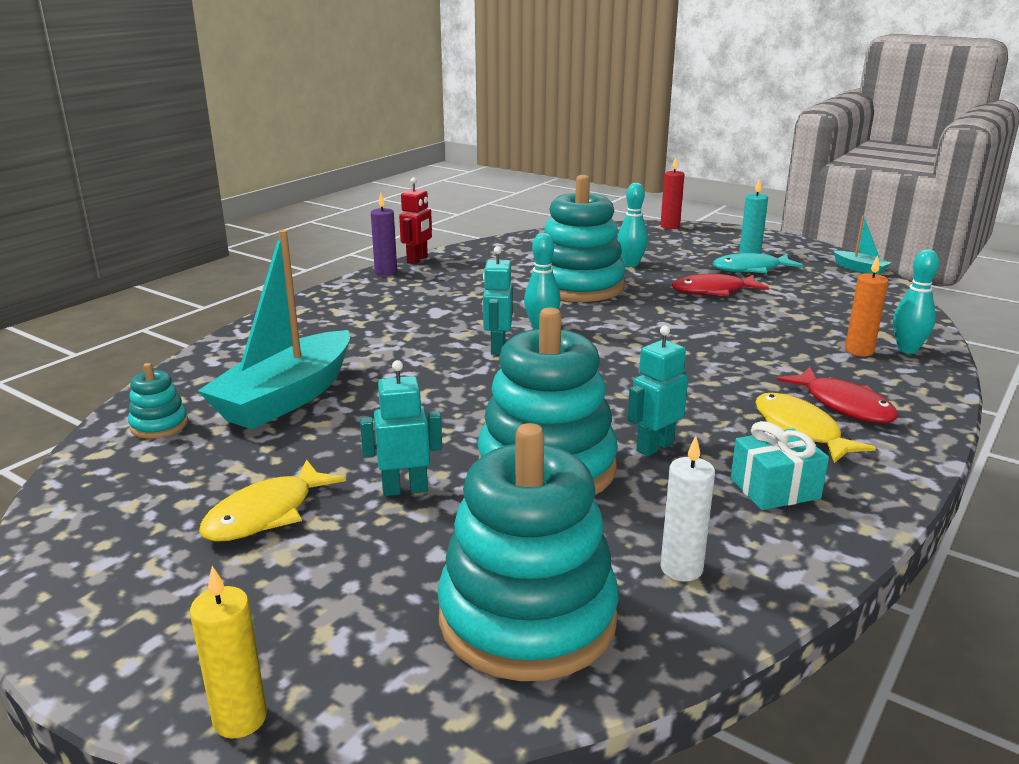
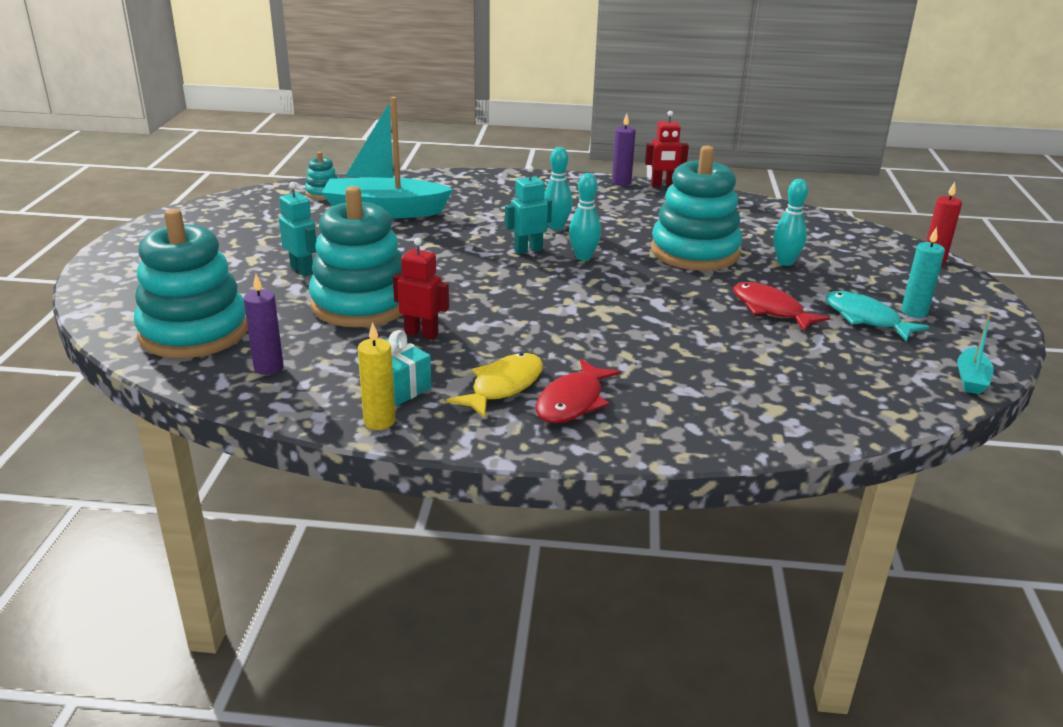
camera: 60 degrees right, 5 degrees up
yellow candle [190,566,267,738] -> yellow candle moved to [358,322,395,430]
yellow fish [199,459,346,542] -> none
turquoise robot [627,326,688,456] -> red robot [393,238,449,339]
white candle [660,436,715,581] -> purple candle [244,274,284,375]
orange candle [845,255,888,356] -> none
turquoise bowling pin [893,249,939,354] -> turquoise bowling pin moved to [544,147,573,230]

